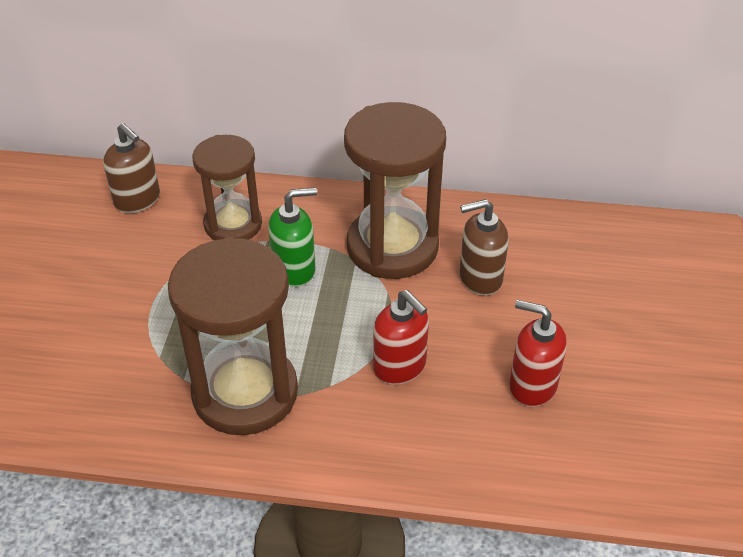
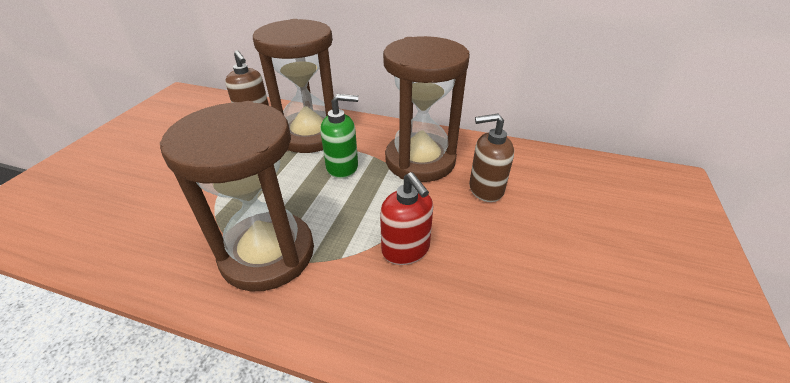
camera: 10 degrees right, 5 degrees down
brown hourglass [192,135,262,240] -> brown hourglass [253,19,334,153], size x1.55
red soap dispenser [509,300,567,407] -> none

